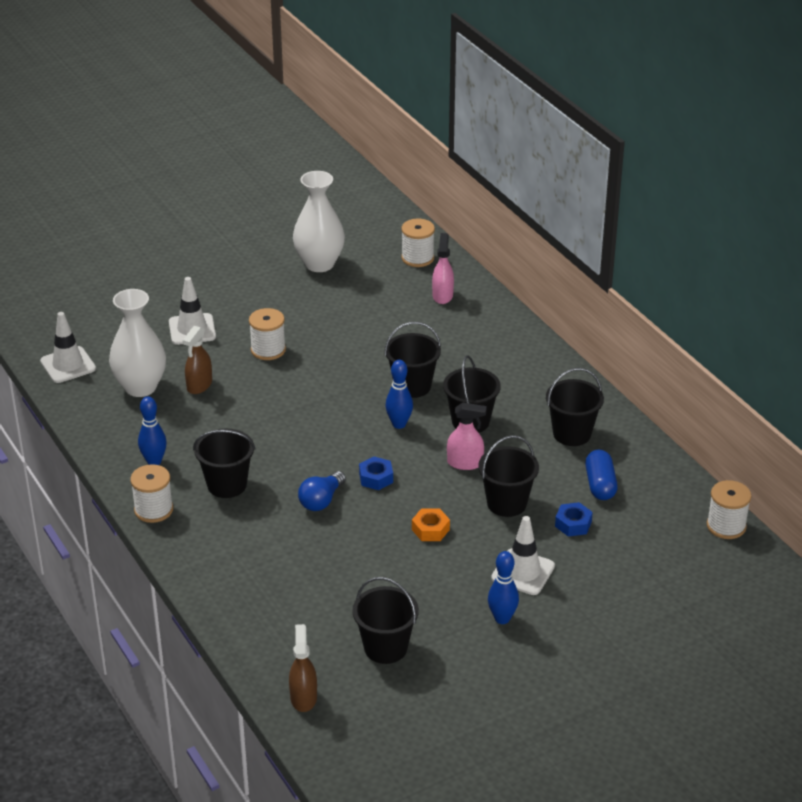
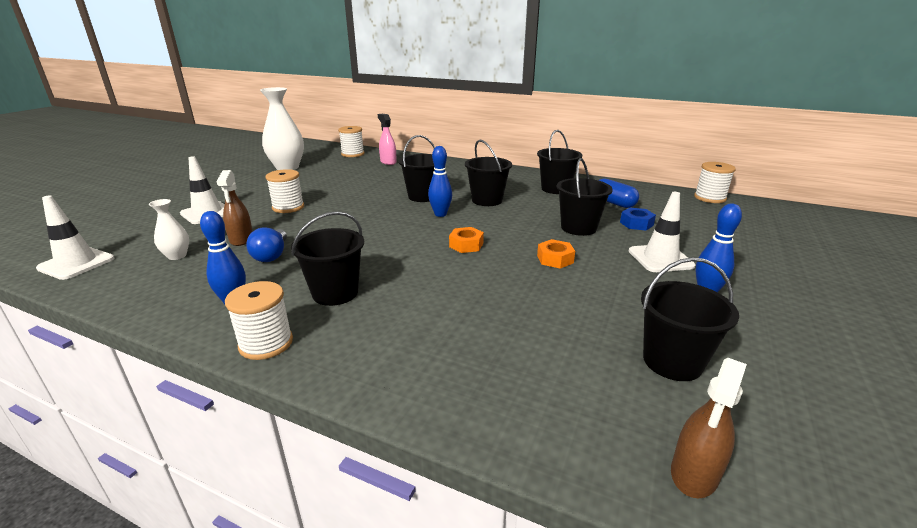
camera: 35 degrees left, 10 degrees down
white vase [109,289,166,397] -> white vase [149,199,189,260], size x0.50
brown spray bottle [289,624,317,712] -> brown spray bottle turned 105 degrees counterclockwise [671,358,747,498]
blue light bulb [298,471,346,511] -> blue light bulb moved to [246,227,287,262]
blue nut [359,456,393,490] -> orange nut [449,227,484,253]
pink spray bottle [447,402,487,470] -> none

